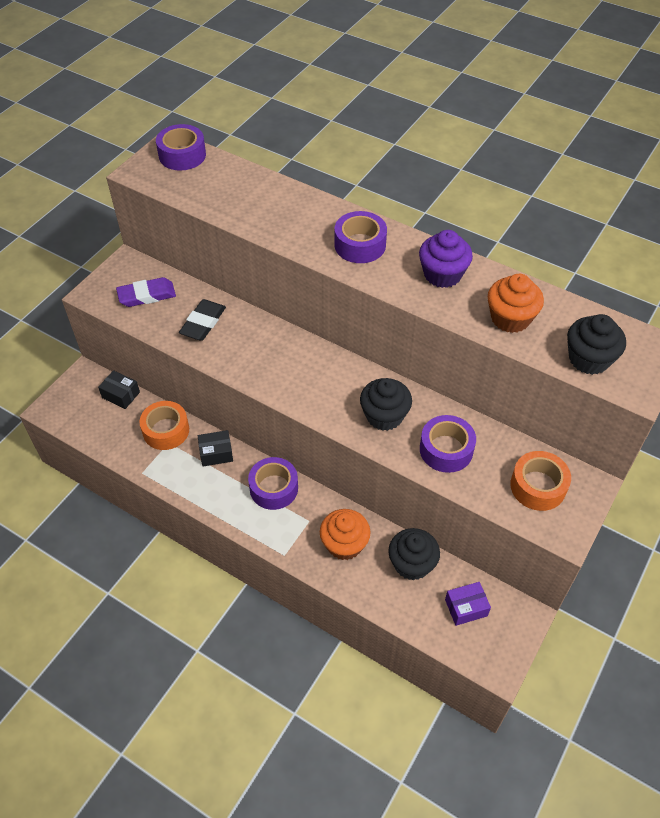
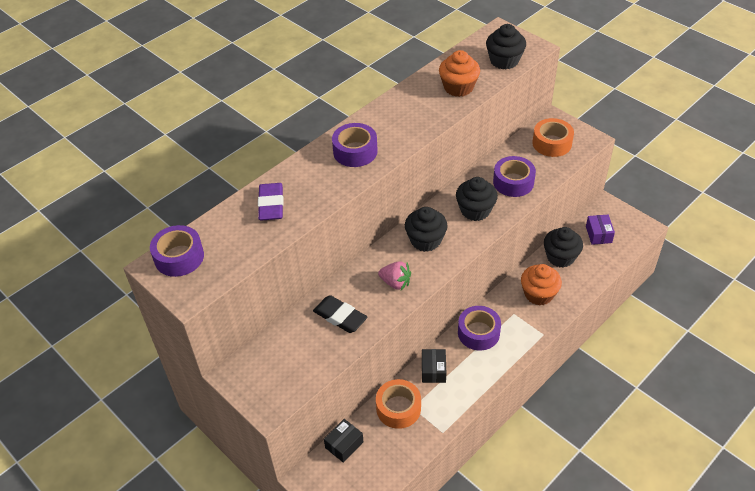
camera: 75 degrees left, 5 degrees down
purple eraser [116,277,176,307] -> purple eraser moved to [258,183,283,221]
purple cupcake [419,230,473,288] -> none
none -> pink strawberry [378,262,411,290]
none -> black cupcake [405,207,448,252]

